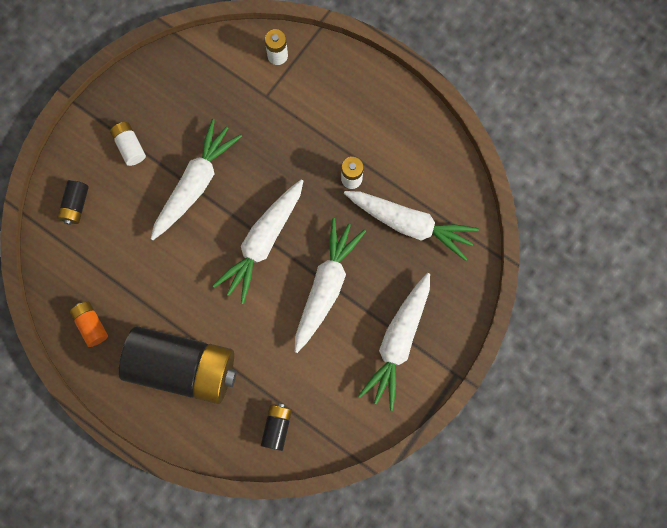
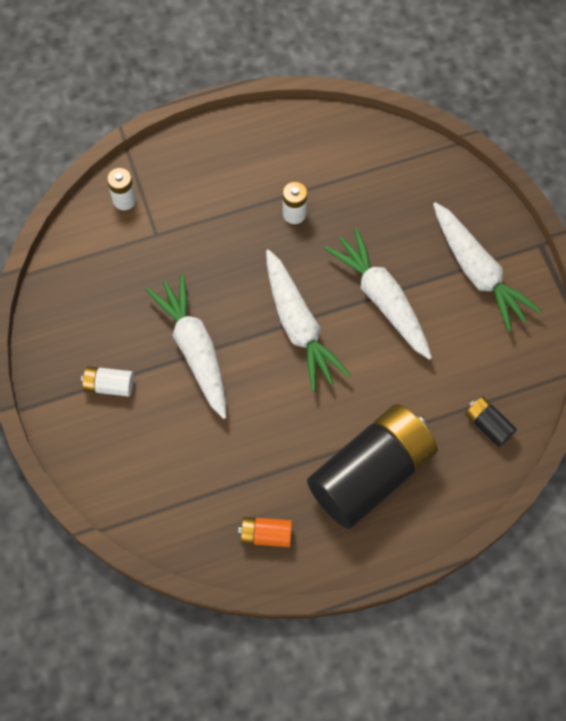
camera: 55 degrees left, 10 degrees down
black battery [57,180,89,225] -> none
white carrot [344,191,479,261] -> none

